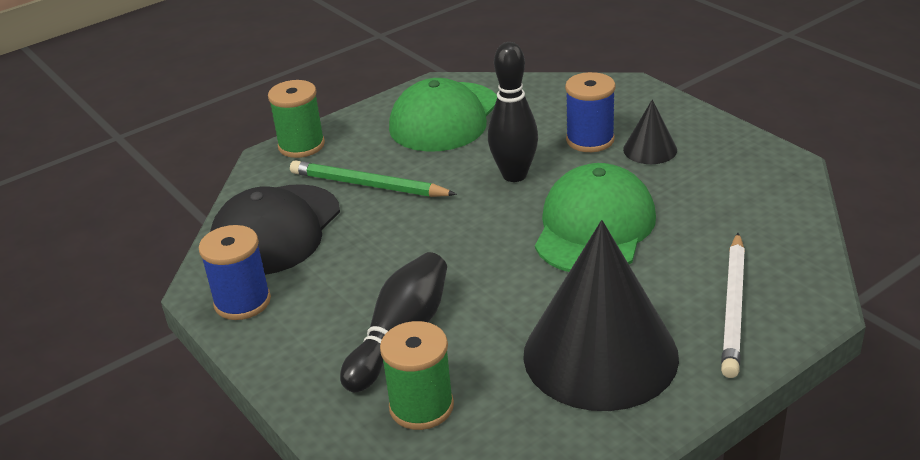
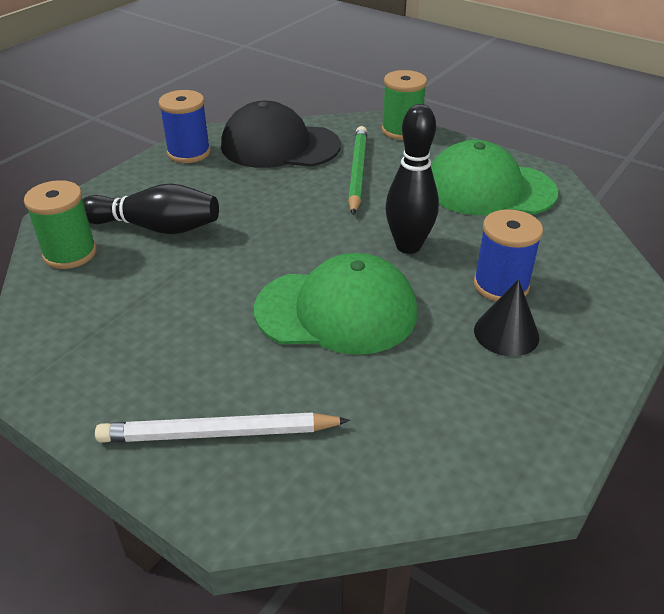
camera: 70 degrees right, 5 degrees up
black cone [523,220,679,411] -> none

